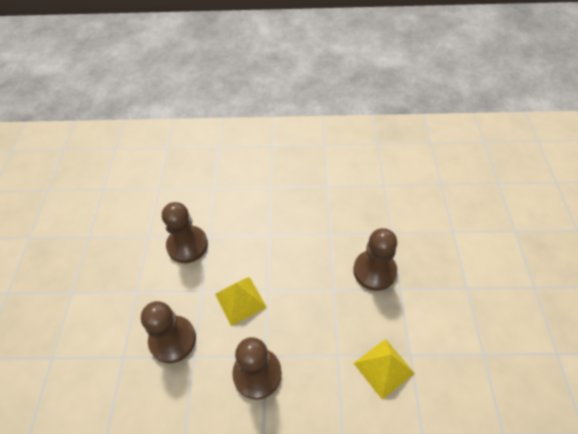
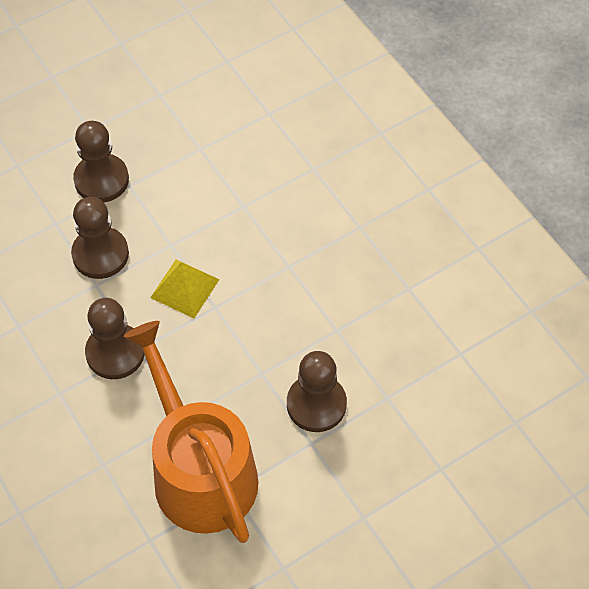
camera: 55 degrees right, 5 degrees up
brown pawn [162,202,208,263] -> brown pawn moved to [73,121,129,203]
yellow pyramid [354,339,415,400] -> orange watering can [124,321,259,543]

